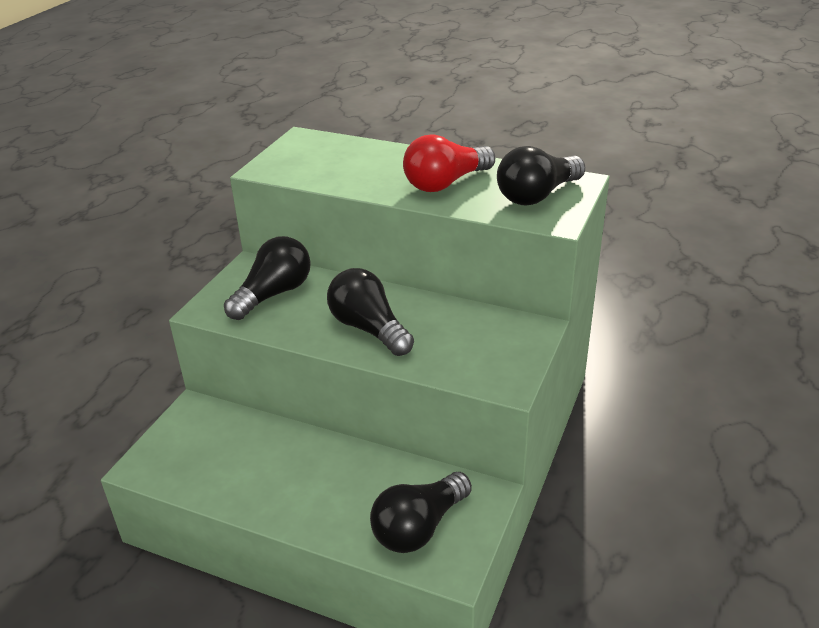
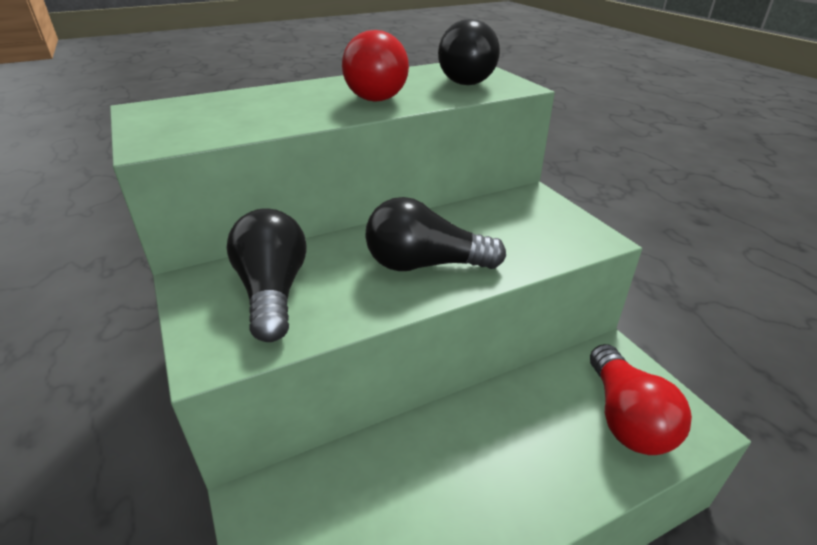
camera: 50 degrees left, 0 degrees up
black light bulb [370,472,472,553] -> red light bulb [590,344,692,455]

